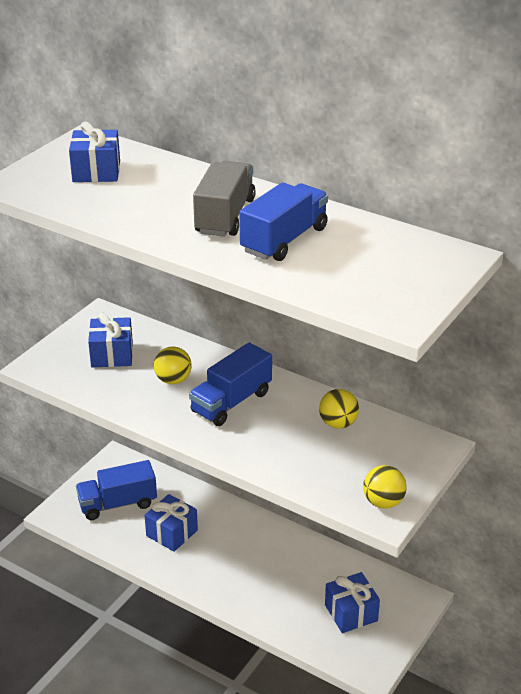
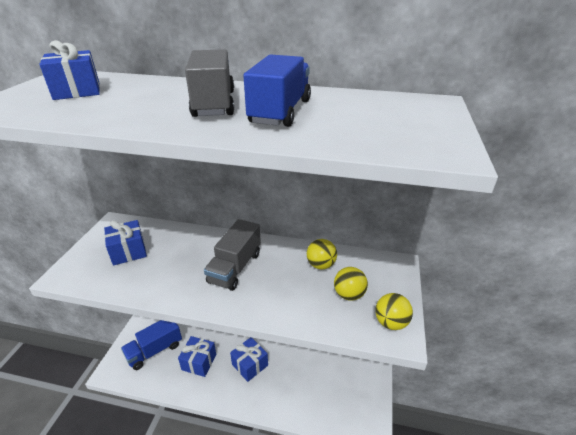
camera: 20 degrees left, 0 degrees up
yellow ball [154,346,192,384] -> yellow ball moved to [334,267,368,301]
blue truck [189,342,272,426] -> grey truck [204,219,261,291]
blue gift [325,572,380,633] -> blue gift moved to [230,337,268,382]

